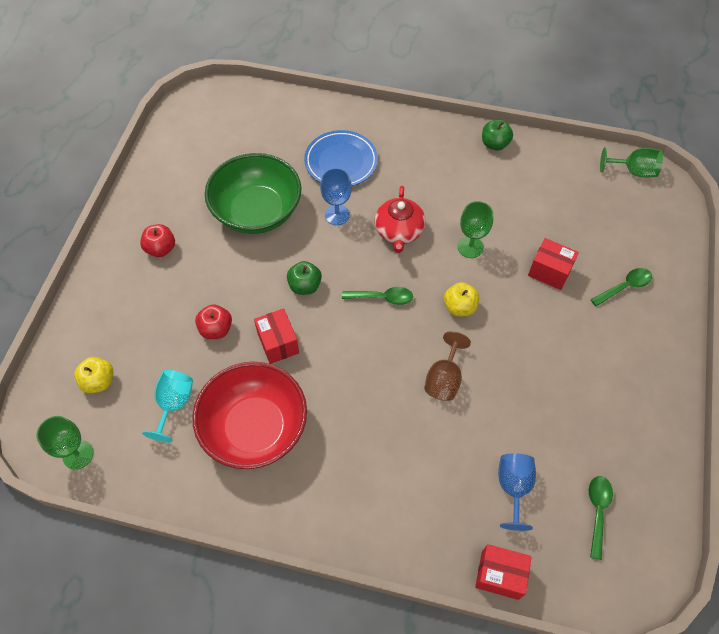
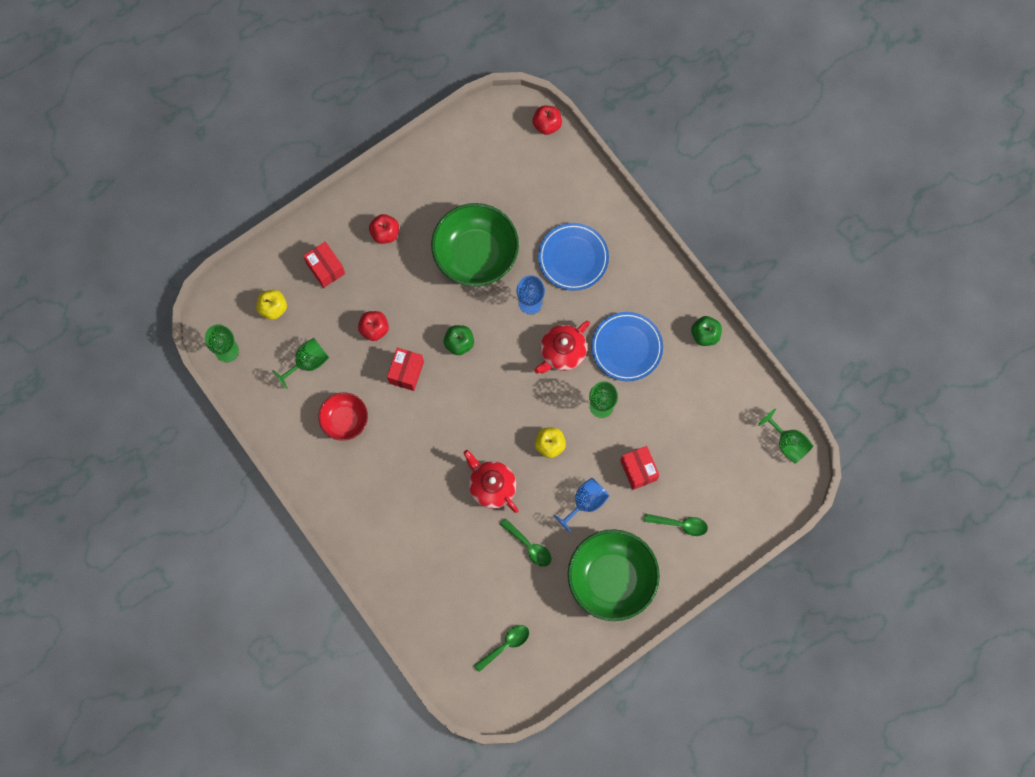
camera: 40 degrees right, 15 degrees up
turquoise goblet [142,370,193,443] -> green goblet [272,338,329,389]
red bowl [192,362,307,469] -> red bowl [318,392,368,441], size x0.56
green spoon [342,287,413,305] -> green spoon moved to [500,518,551,567]
brown goblet [424,331,471,401] -> red teapot [463,450,519,513]
red box [475,544,532,600] -> red box moved to [303,242,345,288]
blue goblet [498,453,536,531] -> blue goblet moved to [554,478,609,533]
none -> red apple [533,106,562,135]
none -> green bowl [568,529,660,621]
none -> blue plate [591,312,663,381]

